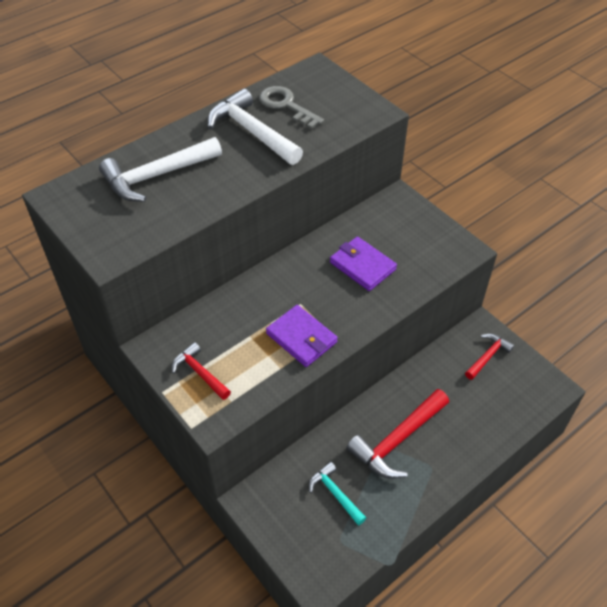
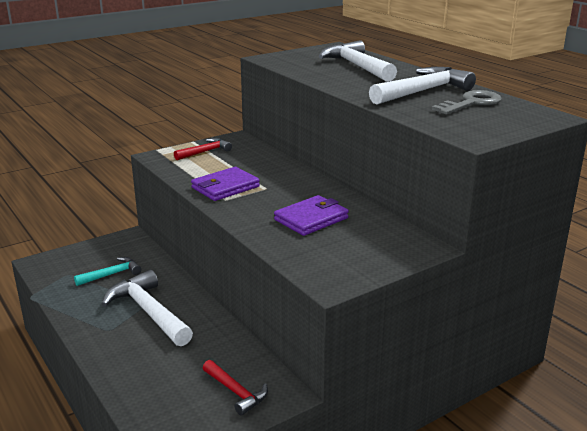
camera: 95 degrees right, 25 degrees down
red hammer [346,389,449,479] -> white hammer [101,270,193,346]

